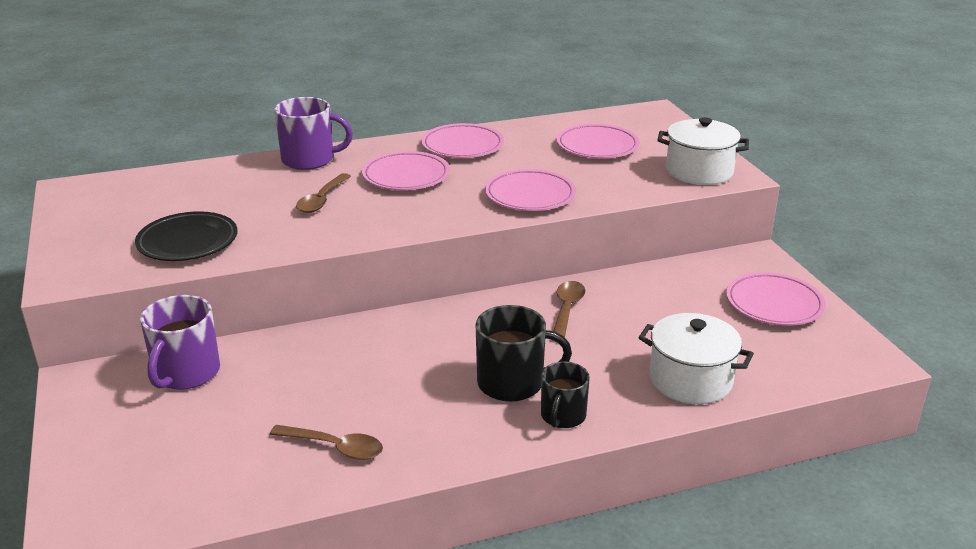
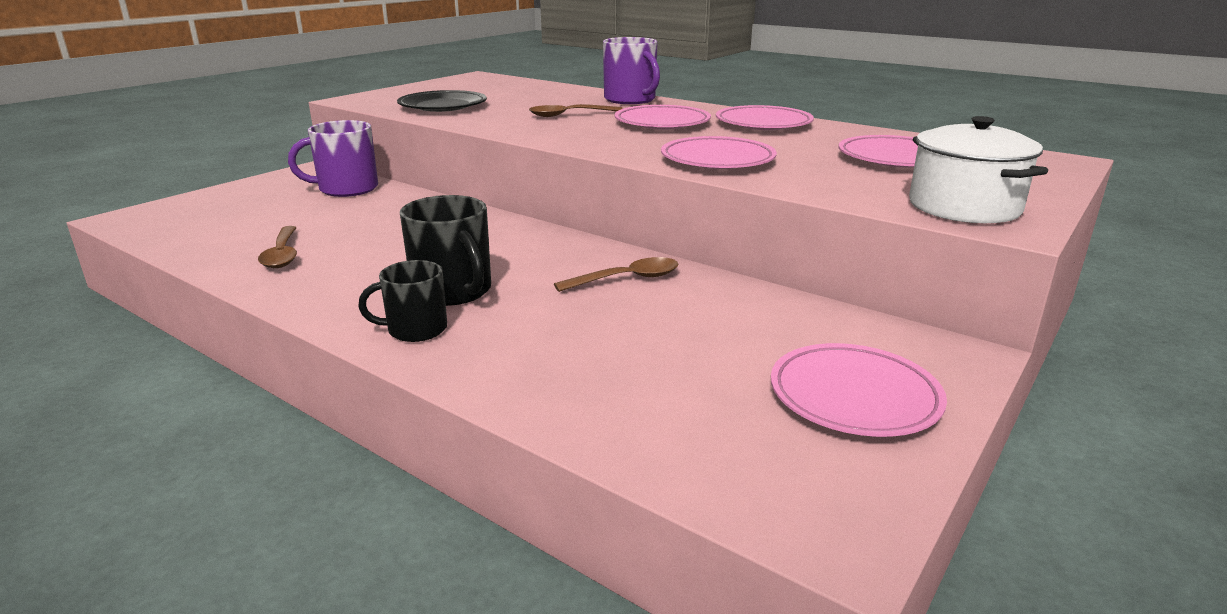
camera: 55 degrees right, 5 degrees down
white pot [638,313,754,404] -> none

